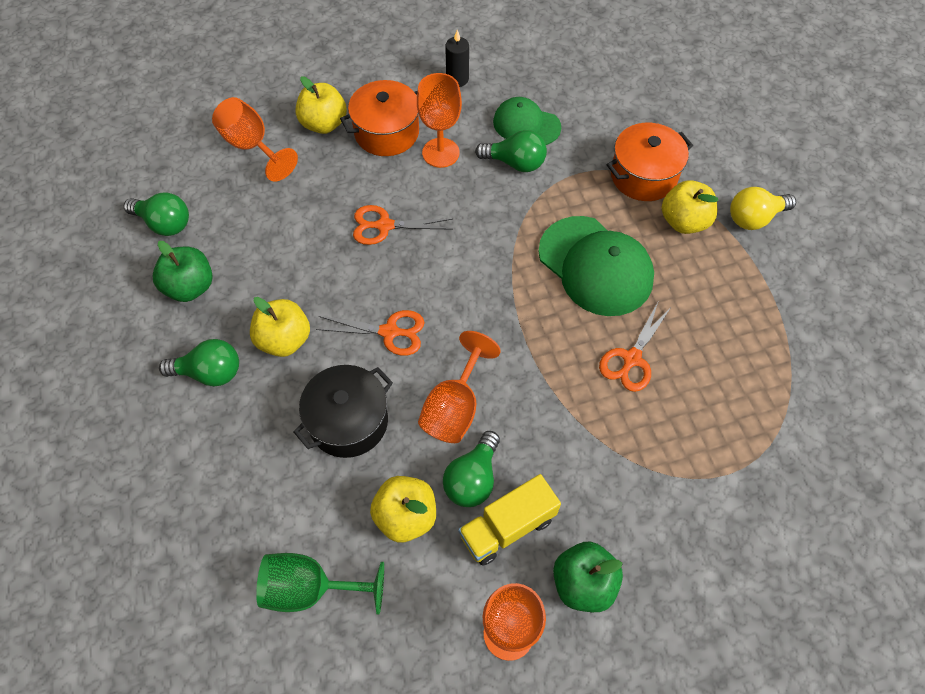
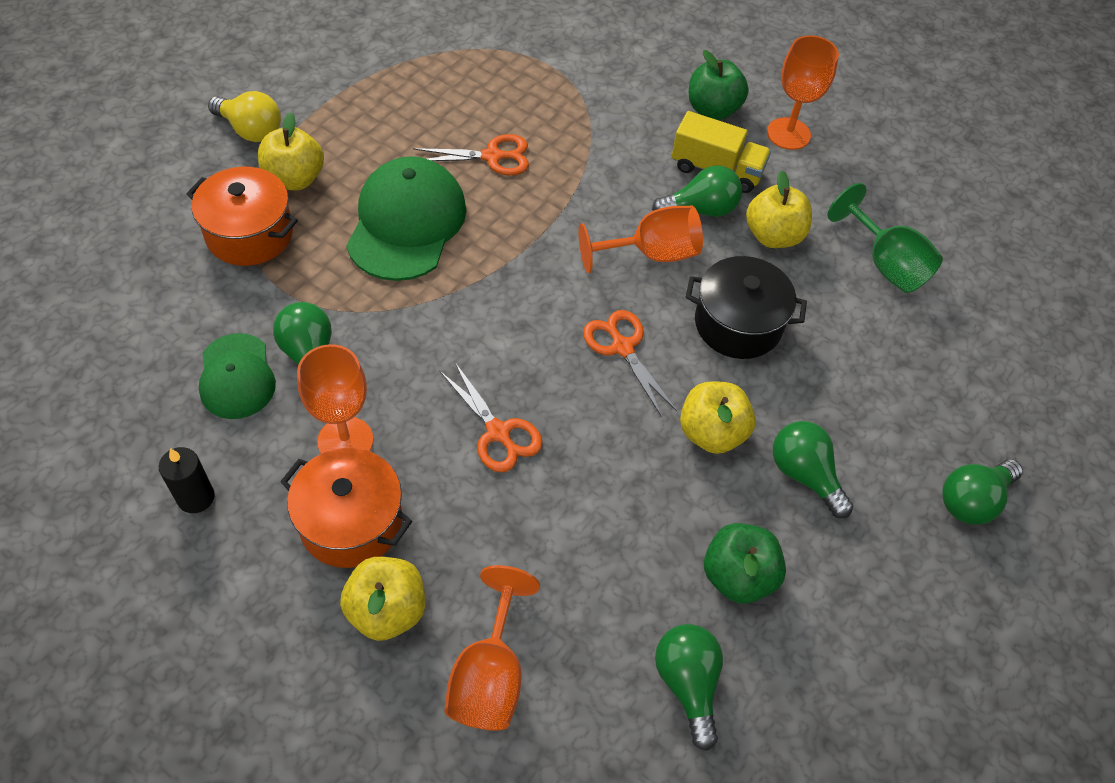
camera: 130 degrees left, 5 degrees down
none -> green light bulb [942,459,1023,525]

